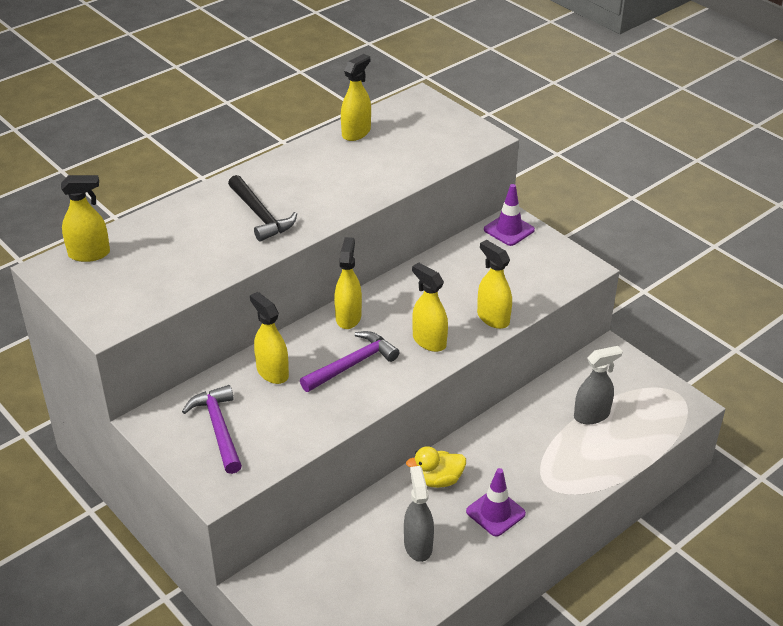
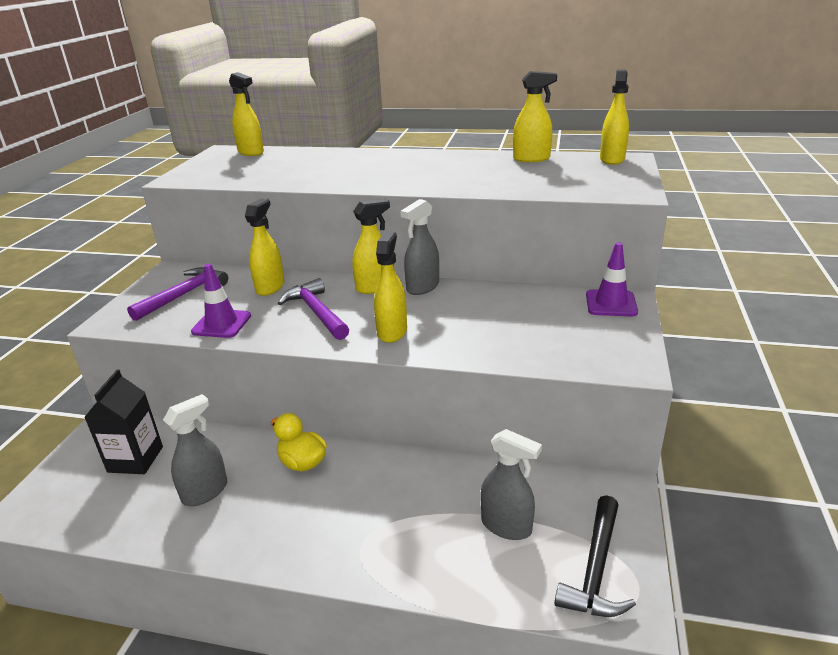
camera: 55 degrees right, 10 degrees down
black hammer [228,175,297,242] -> black hammer moved to [555,495,636,617]
purple hammer [300,331,399,392] -> purple hammer turned 135 degrees counterclockwise [278,278,349,340]
purple traffic cone [466,468,526,537] -> purple traffic cone moved to [191,264,251,338]
yellow spray bottle [477,240,512,329] -> yellow spray bottle moved to [600,70,629,165]
none -> black carton [84,369,163,474]
none -> grey spray bottle [401,199,439,295]

